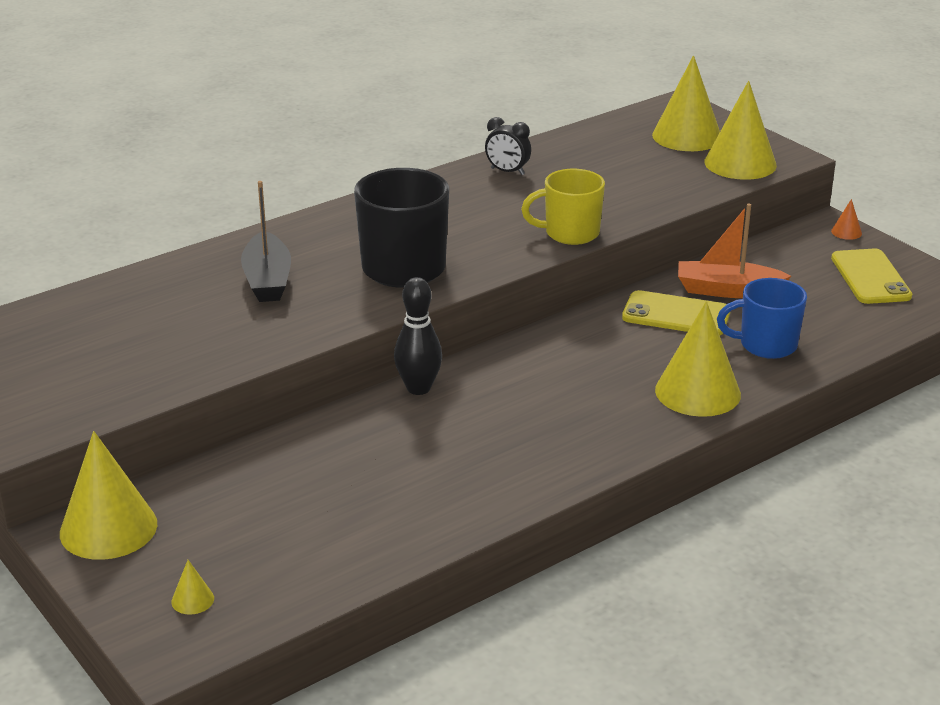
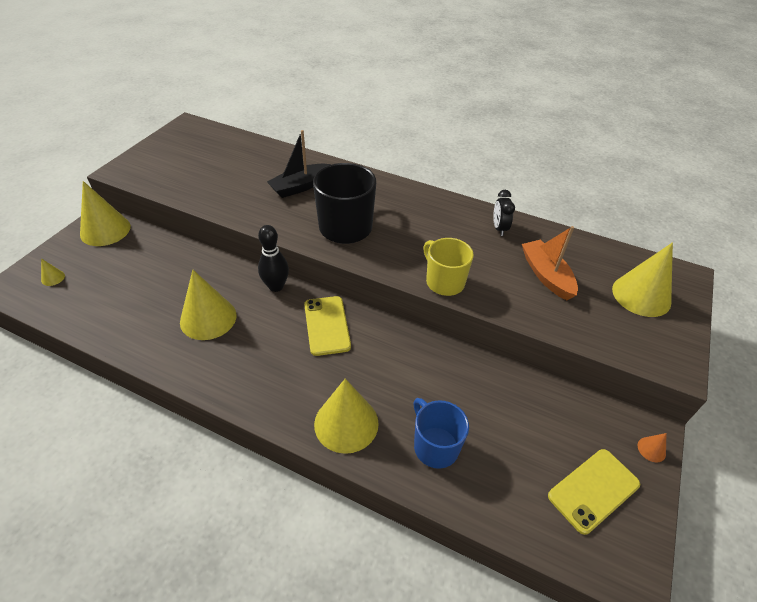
camera: 60 degrees right, 15 degrees up
yellow phone [622,290,730,336] -> yellow phone moved to [304,296,351,356]
orange boat [678,204,791,298] -> orange boat moved to [522,226,578,300]
yellow cone [704,81,777,180] -> yellow cone moved to [180,270,236,340]

